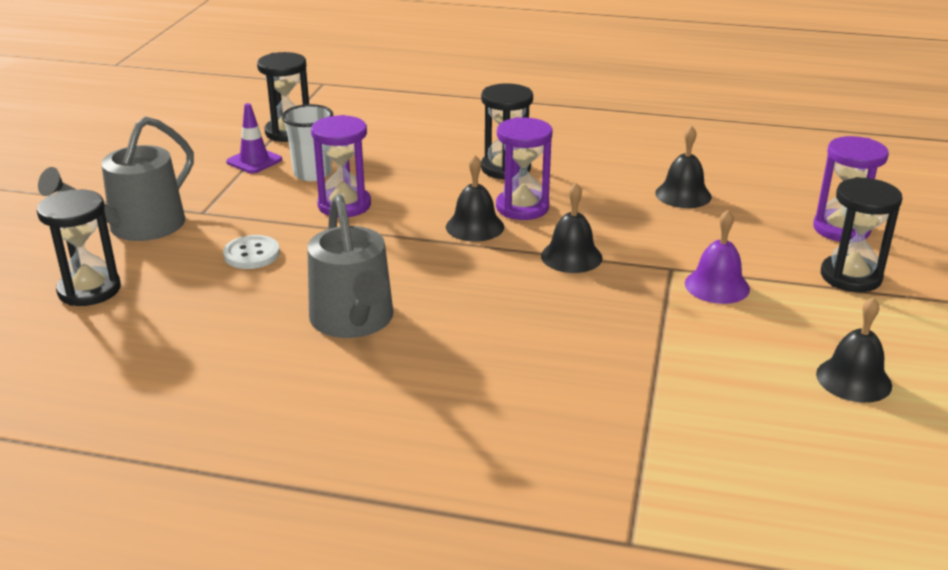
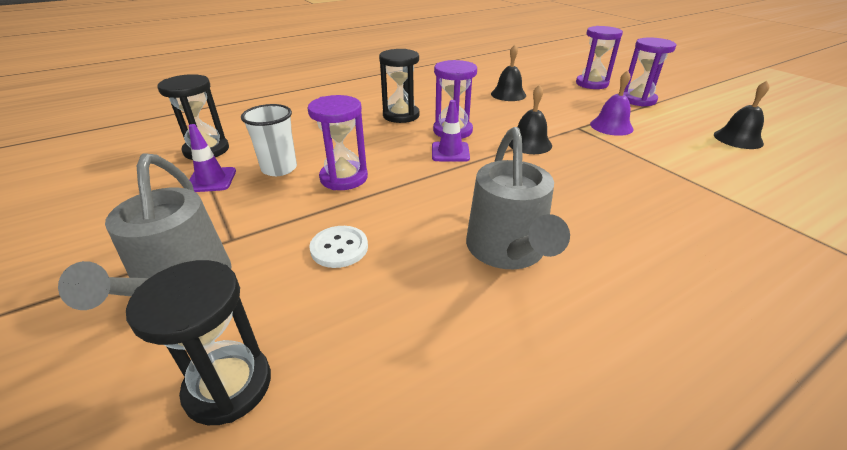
camera: 45 degrees left, 5 degrees up
grey watering can [307,194,393,338] -> grey watering can turned 60 degrees clockwise [466,127,570,269]
black bell [446,155,504,242] -> purple traffic cone [432,100,470,162]
black hourglass [821,177,903,292] -> purple hourglass [623,37,676,107]

